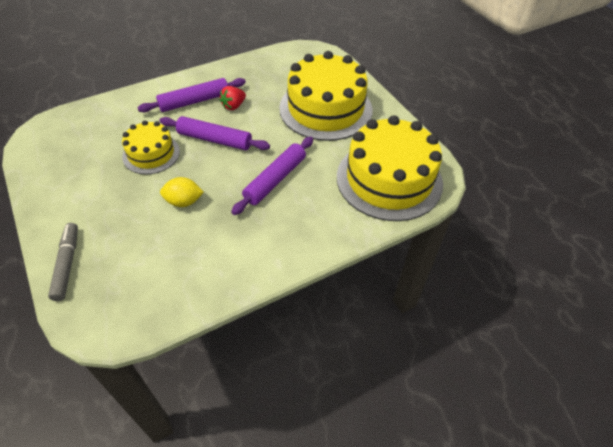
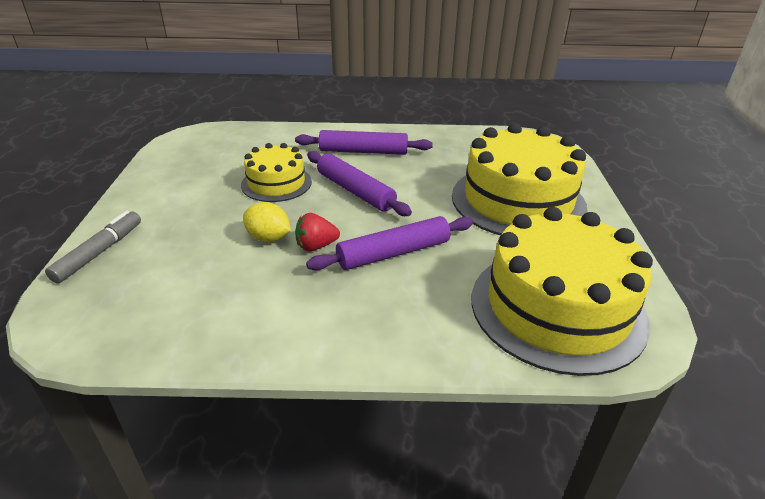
camera: 30 degrees right, 15 degrees down
red strawberry [220,86,246,110] -> red strawberry moved to [295,213,340,251]

